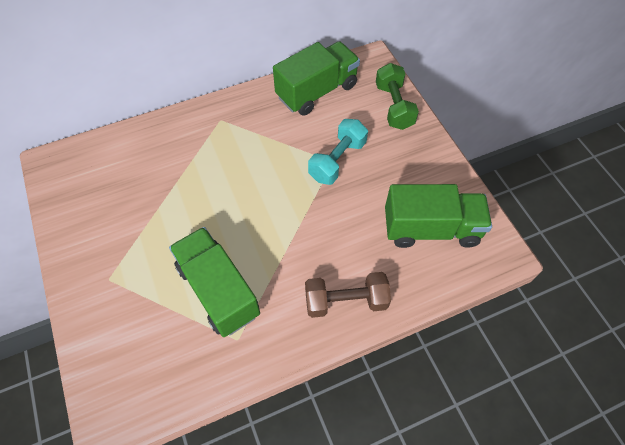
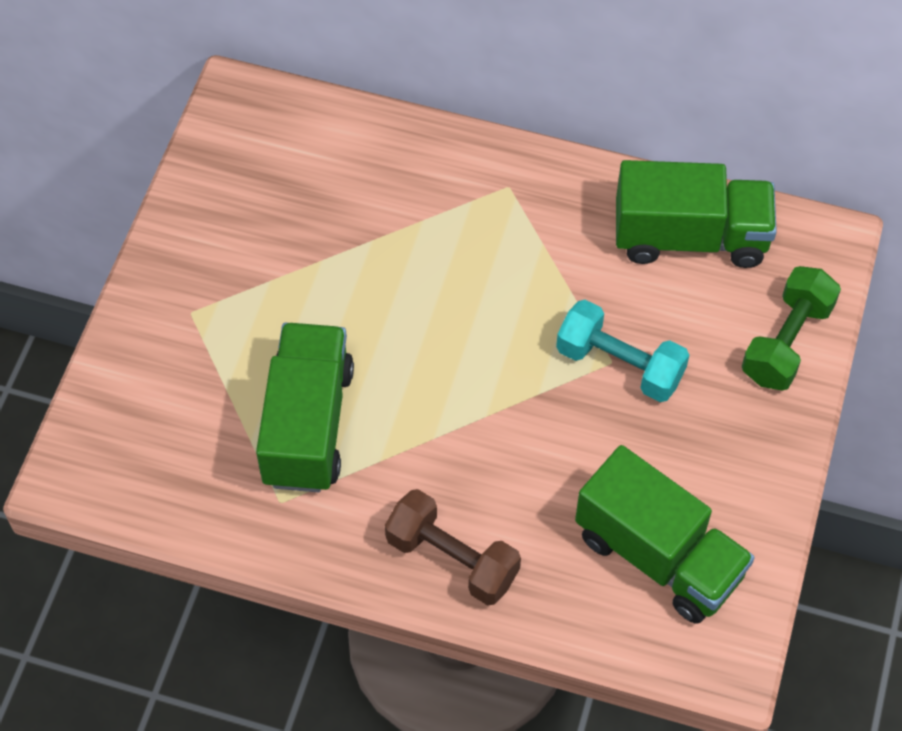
camera: 40 degrees right, 0 degrees up
turquoise dumbbell [308,119,368,185] -> turquoise dumbbell turned 45 degrees clockwise [556,300,689,402]

